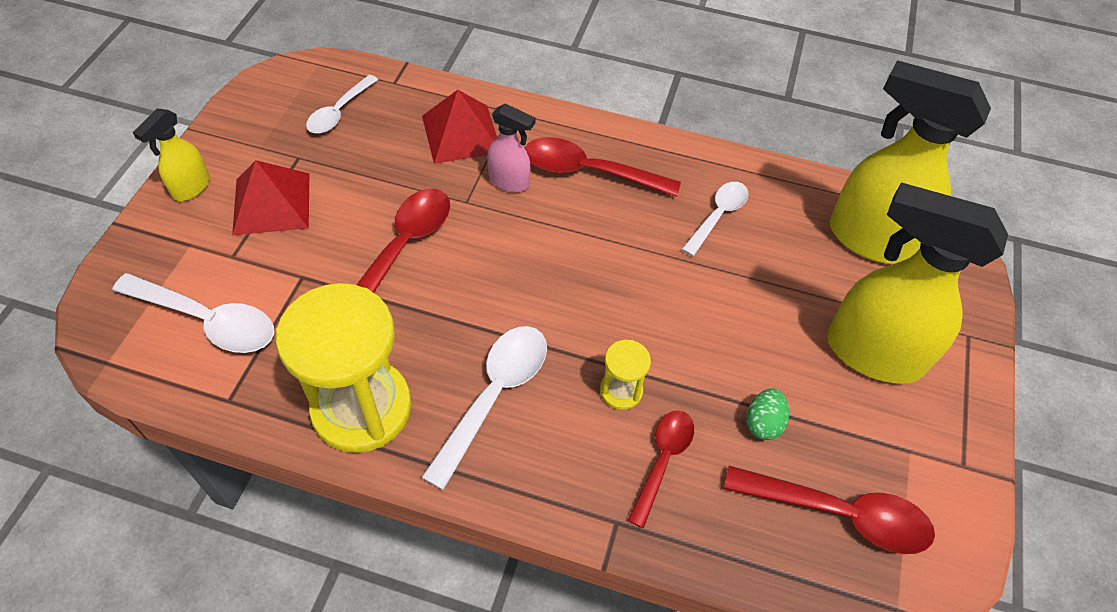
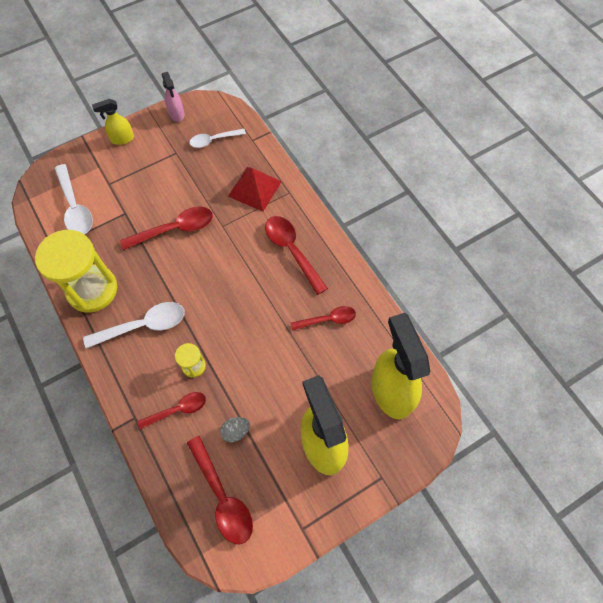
camera: 45 degrees right, 10 degrees up
red pyramid [232,160,309,235] -> none
pink spray bottle [487,103,535,192] -> pink spray bottle moved to [162,72,185,122]
white spoon [682,182,749,256] -> red spoon [291,306,356,331]
green egg [746,389,789,440] -> grey egg [220,417,250,442]

